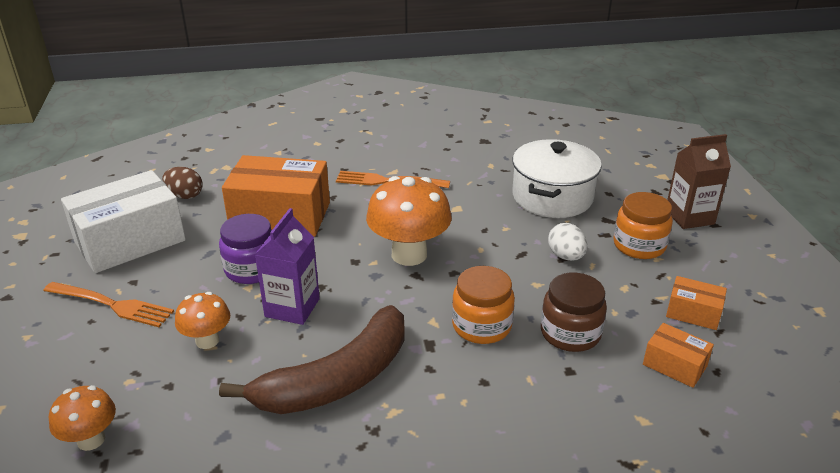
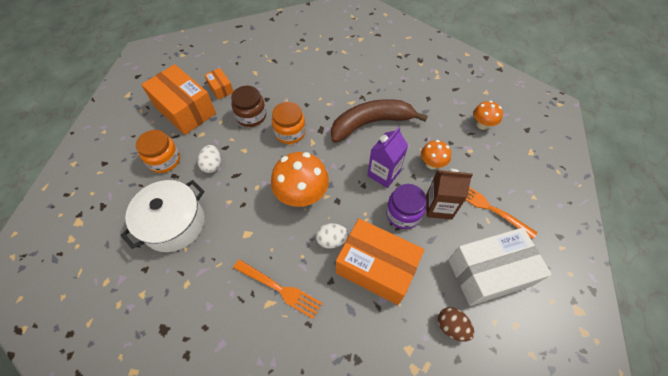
camera: 160 degrees left, 25 degrees up
orange box [666,276,727,330] -> orange box [141,64,216,135], size x2.11
brown carton [667,134,731,229] -> brown carton moved to [426,169,473,220]
none -> white egg [316,223,349,249]

